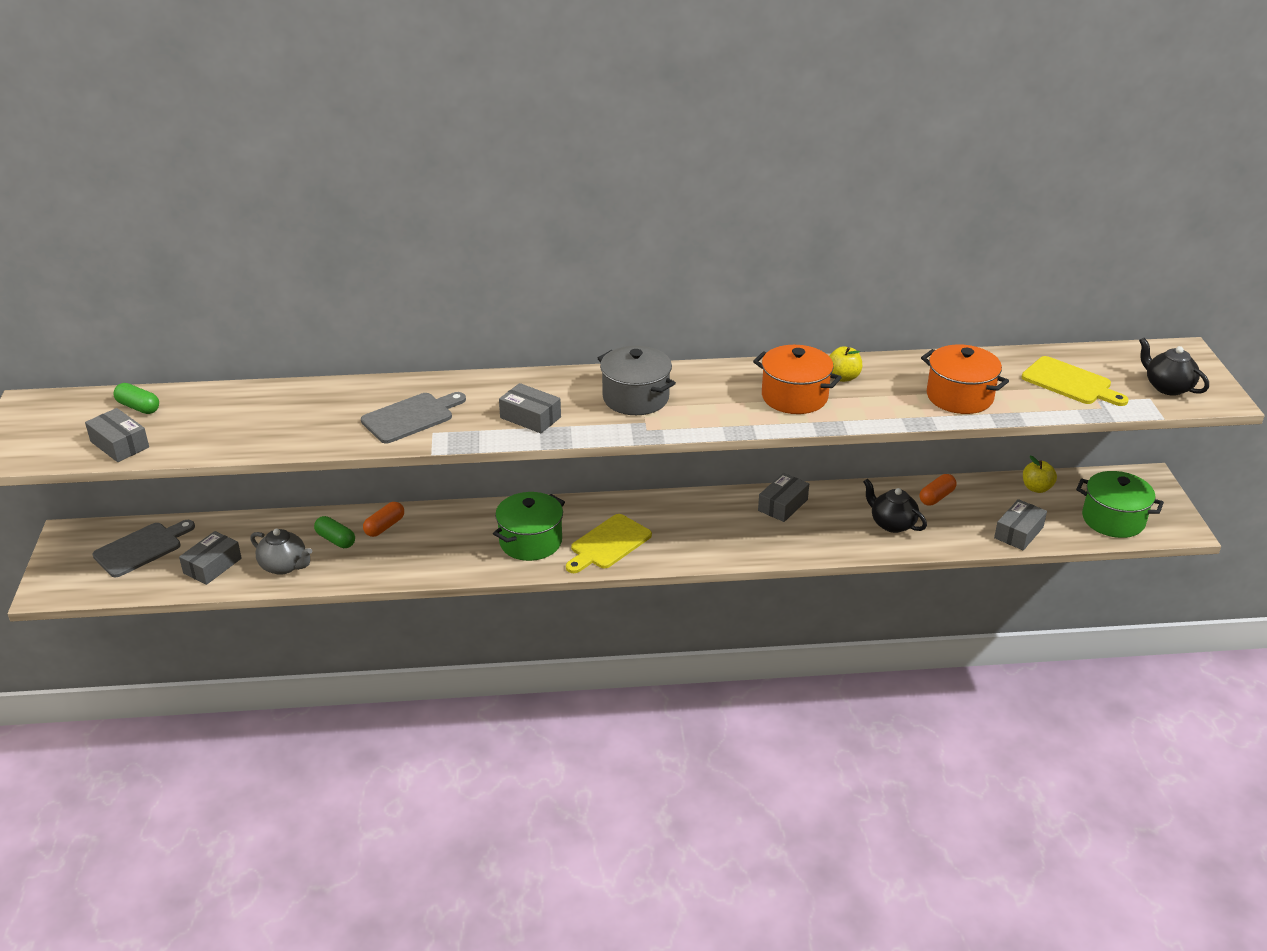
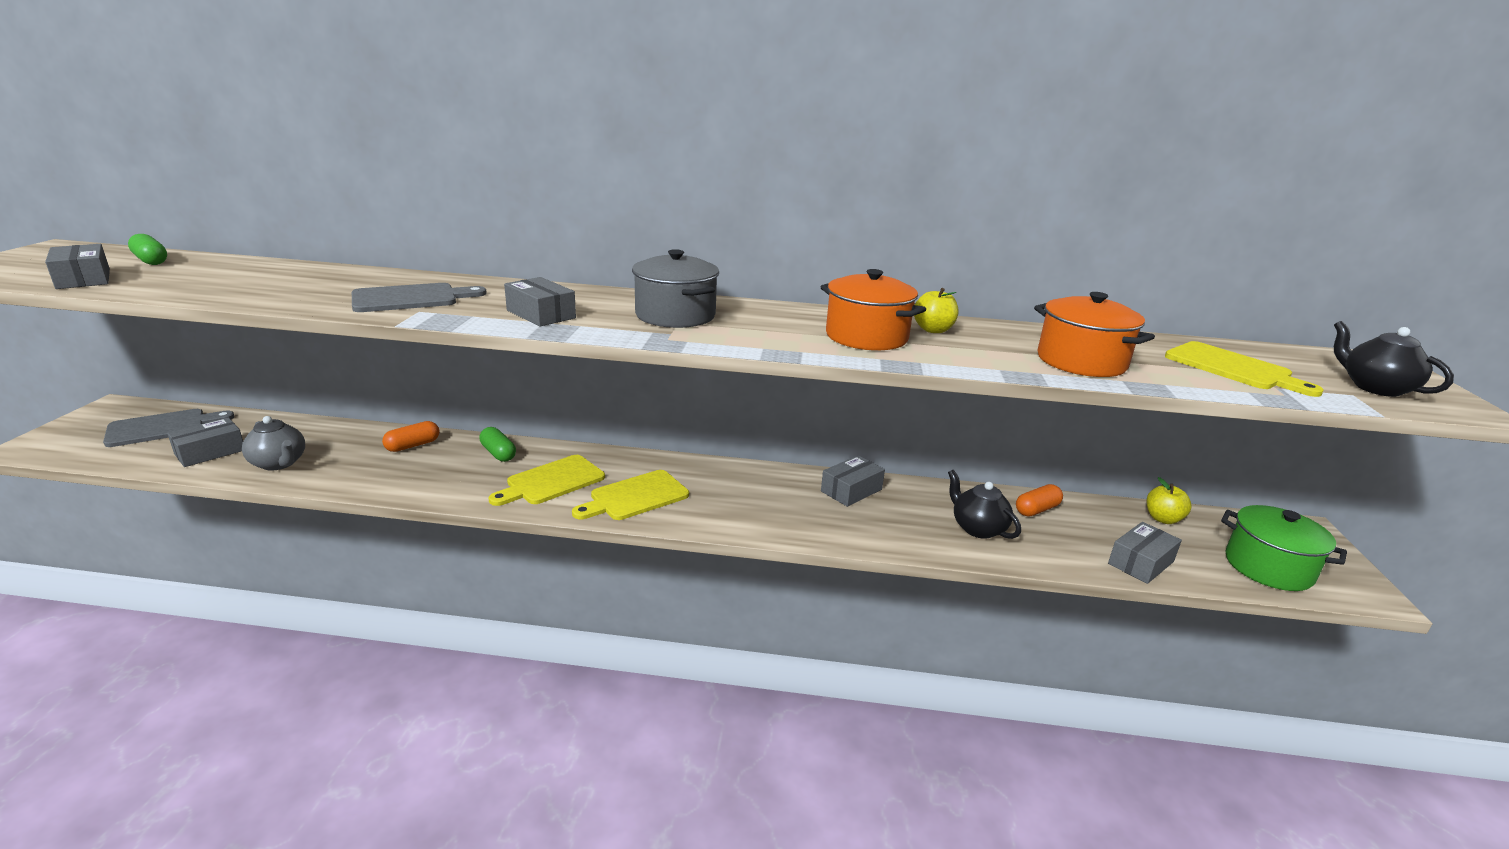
camera: 10 degrees right, 10 degrees down
green capsule [314,516,355,548] -> green capsule moved to [479,427,516,462]
green pot [493,492,565,561] -> yellow cutting board [488,455,605,506]

